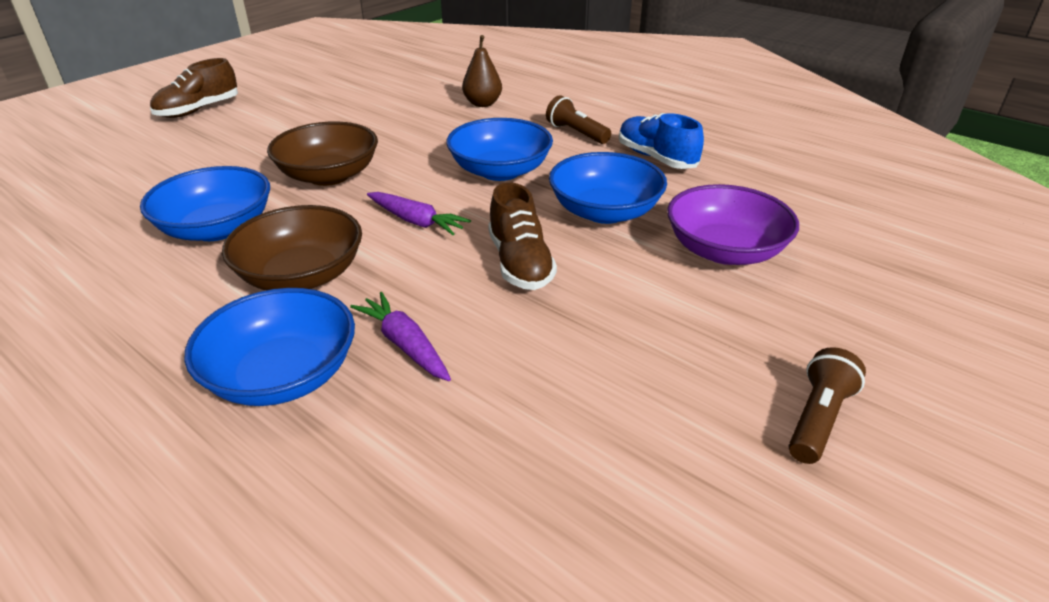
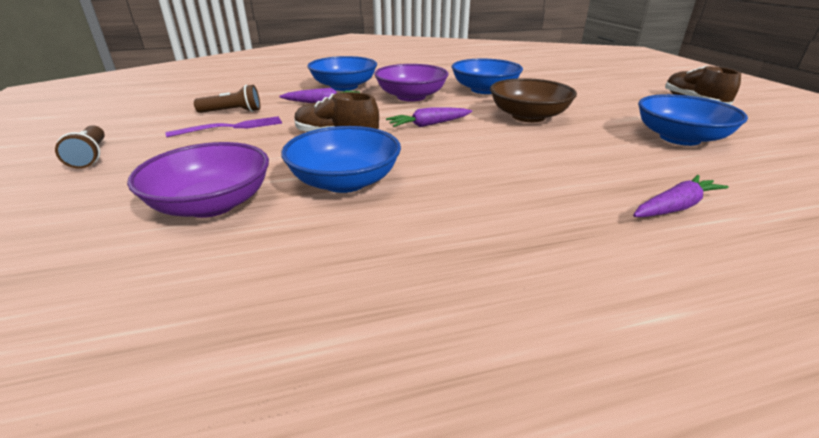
camera: 125 degrees right, 5 degrees down
brown bowl [222,205,362,290] -> purple bowl [374,64,449,102]
blue bowl [446,118,553,181] -> blue bowl moved to [638,94,748,146]
brown pear [462,35,502,107] -> purple carrot [633,175,729,217]
brown flashlight [546,95,611,144] -> brown flashlight moved to [194,85,260,113]
blue shoe [619,113,704,169] -> none
none -> purple fork [166,116,282,137]

